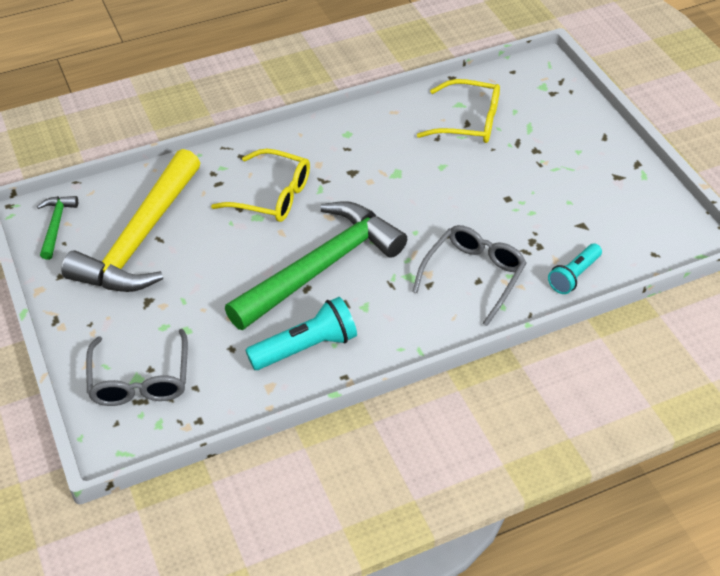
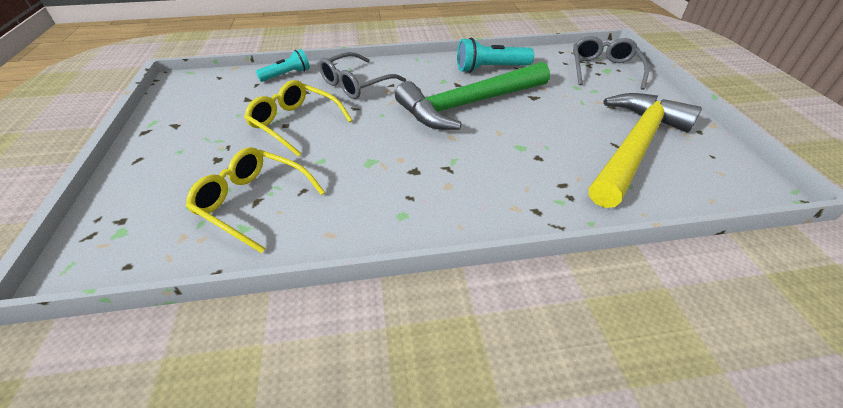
camera: 165 degrees left, 5 degrees down
green hammer [37,196,78,260] -> none
yellow glasses [211,149,310,222] -> yellow glasses moved to [244,80,353,157]

